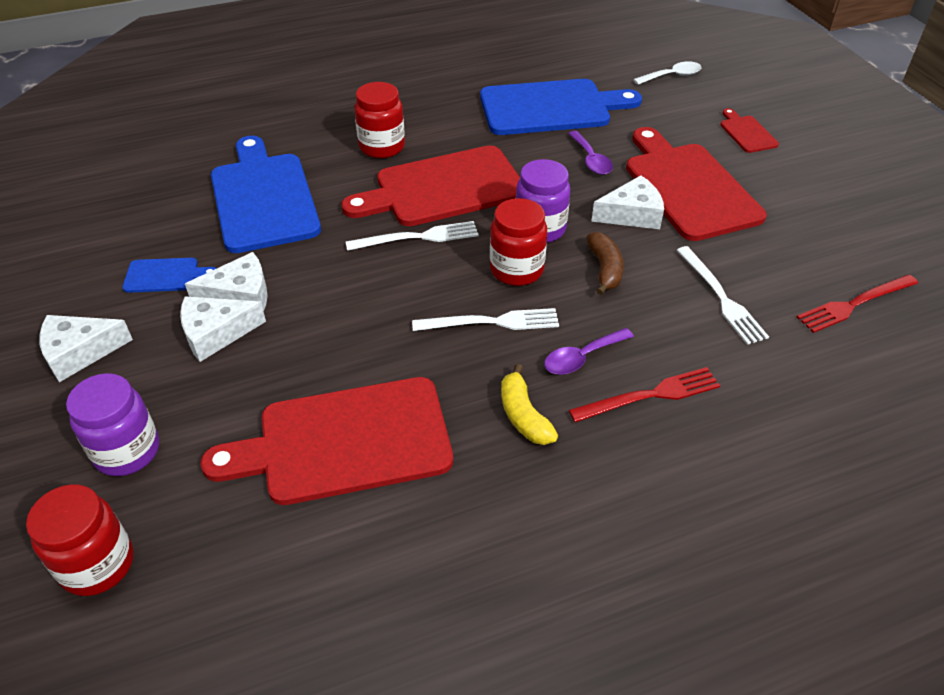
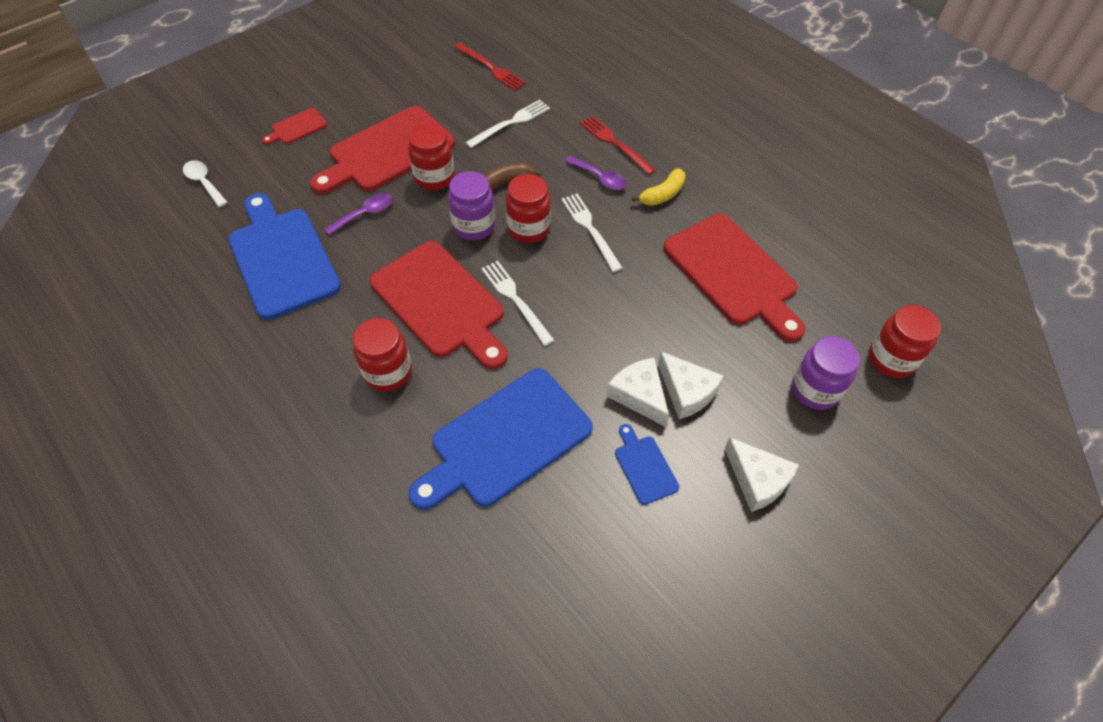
camera: 110 degrees left, 10 degrees up
white cheese [591,175,664,229] -> red jar [408,123,455,190]

